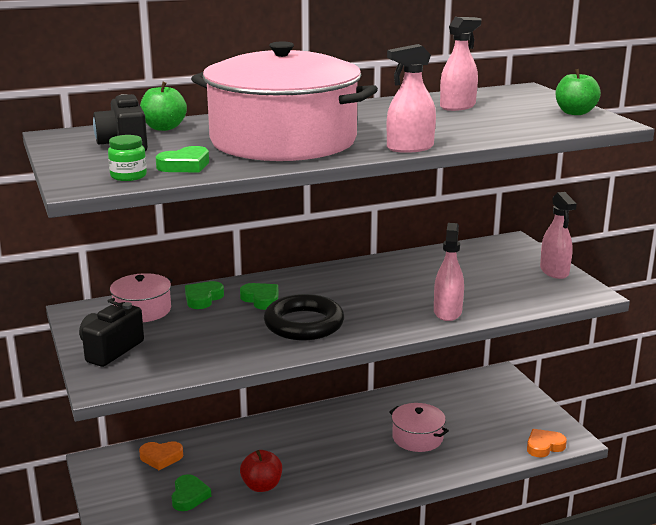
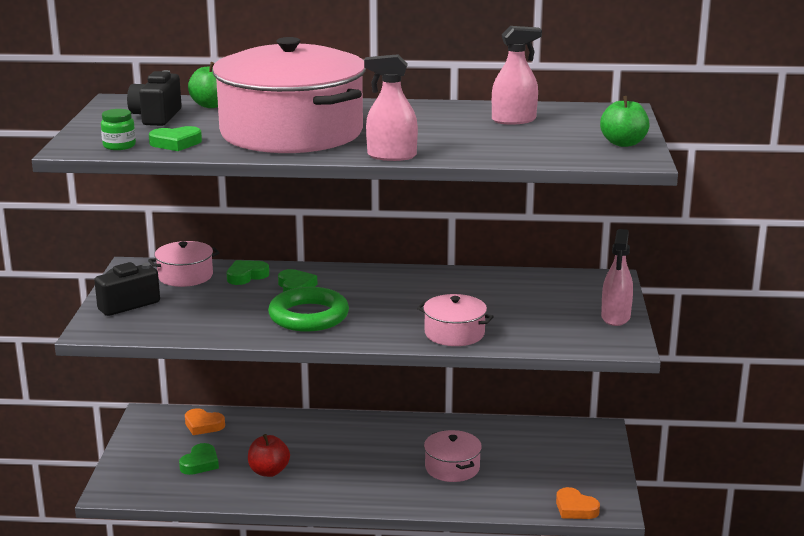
camera: 25 degrees right, 0 degrees up
black ring [264,294,344,340] -> green ring [268,287,349,332]
pink spray bottle [434,223,464,321] -> pink pot [417,294,494,346]
orange heart [527,429,567,457] -> orange heart turned 135 degrees counterclockwise [556,487,600,519]

